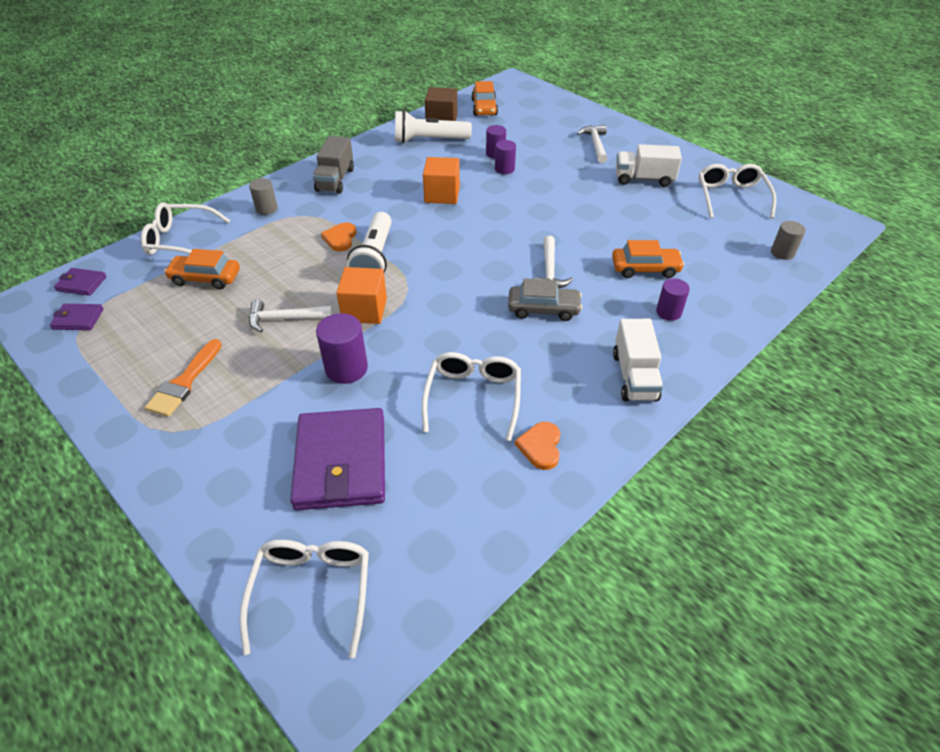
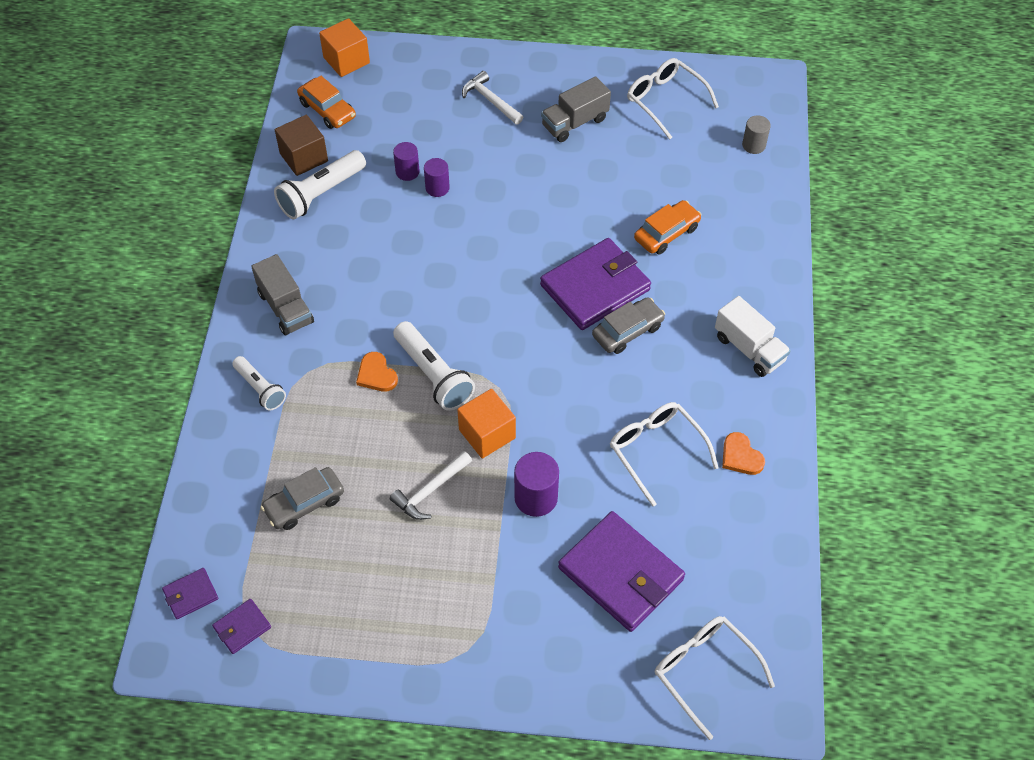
camera: 40 degrees left, 10 degrees up
white glasses [141,202,230,255] -> none
orange brush [145,339,222,417] -> none
orange car [164,249,240,290] -> grey car [261,467,344,530]
grey cylinder [249,178,277,215] -> white flashlight [232,356,286,410]
orange cube [423,157,460,204] -> orange cube moved to [319,18,370,77]
white hammer [534,236,573,289] -> purple wallet [540,238,651,330]
white truck [616,144,682,187] -> grey truck [541,76,611,142]
purple cylinder [656,278,690,321] -> none

